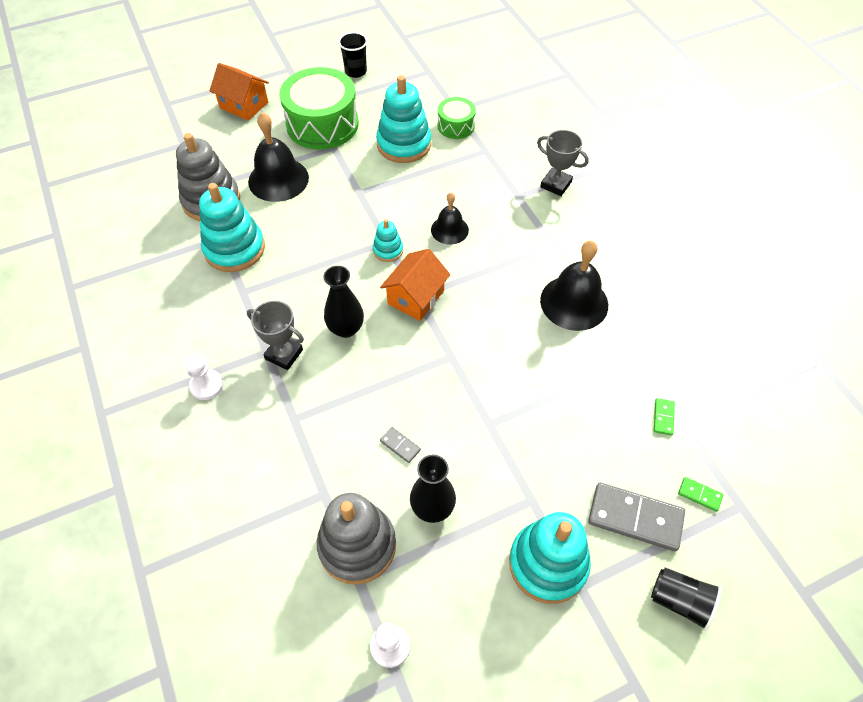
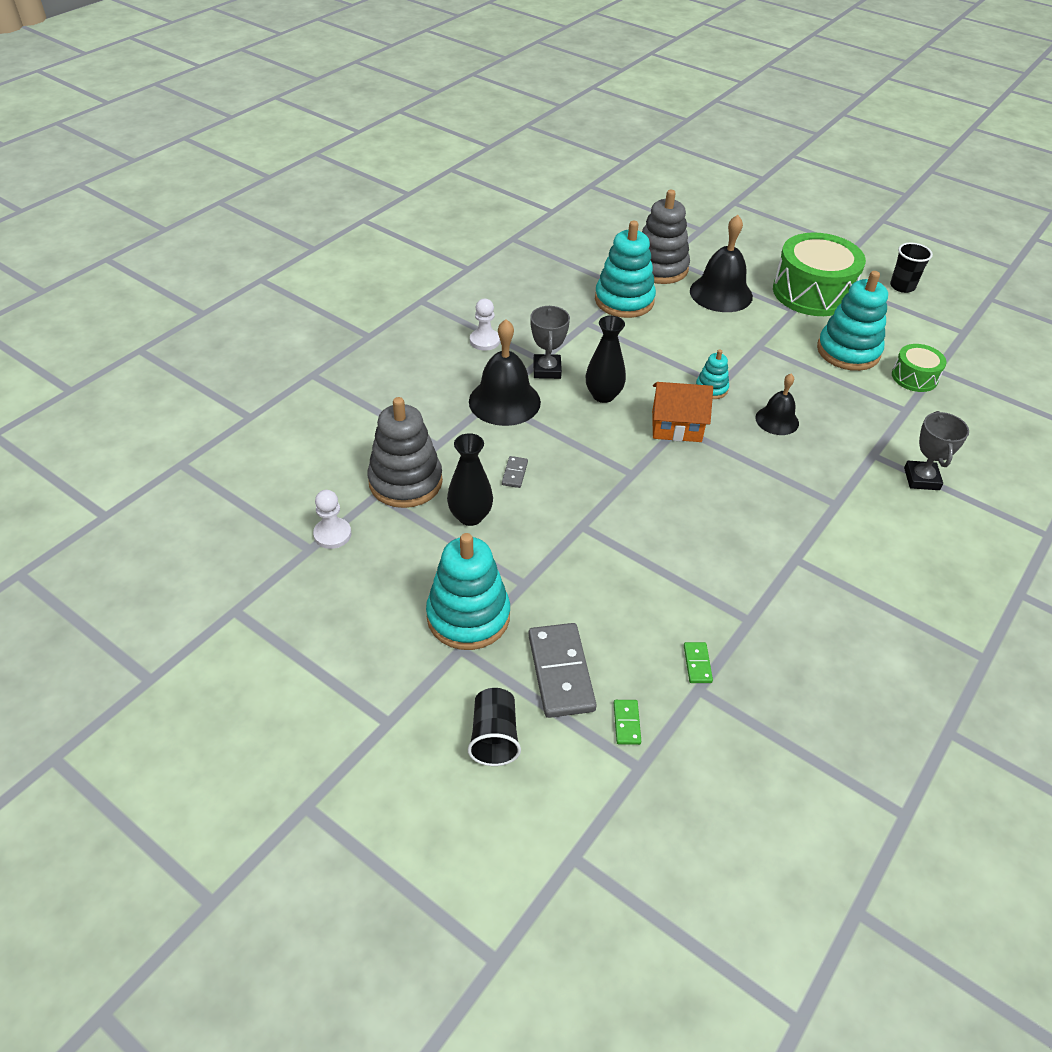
camera: 60 degrees right, 10 degrees down
orange house [209,63,269,121] -> none
black bell [540,240,608,331] -> black bell moved to [469,319,541,426]
green domino [654,398,675,436] -> green domino turned 75 degrees counterclockwise [684,642,713,683]

